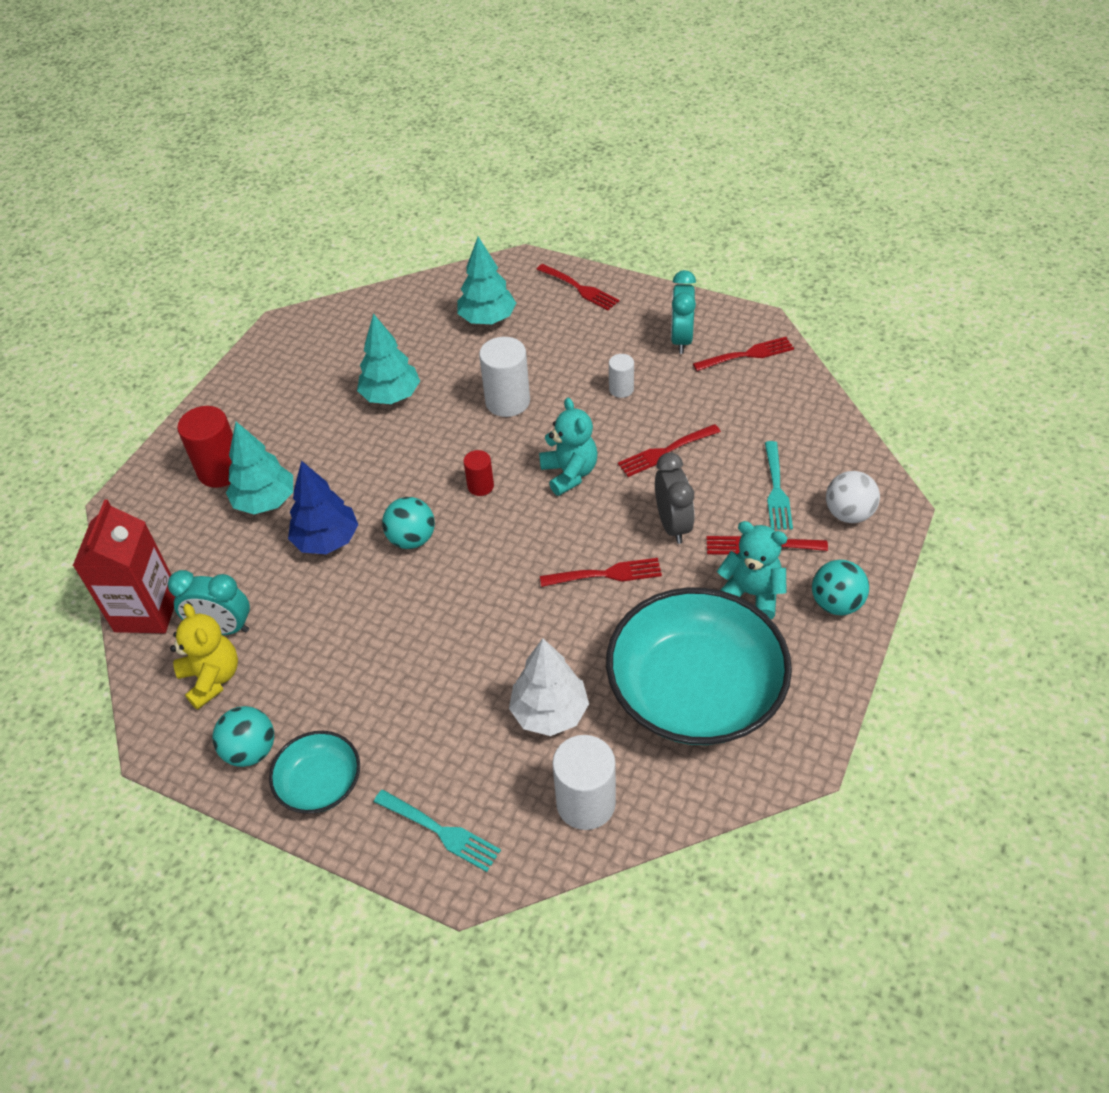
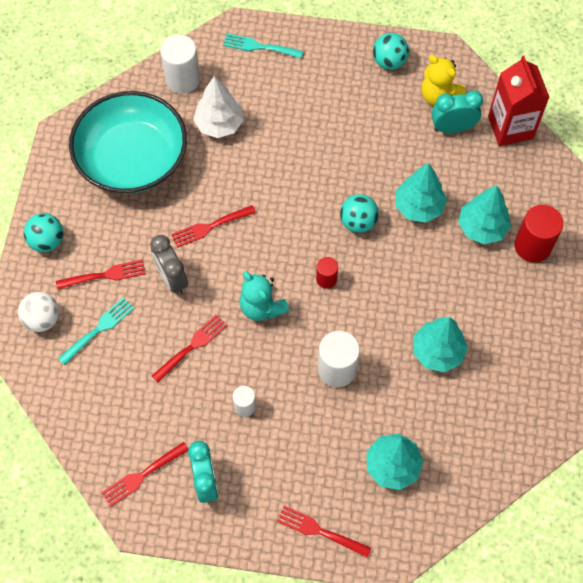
camera: 160 degrees right, 15 degrees up
turquoise bowl [269,731,360,814] -> none
blue tree [288,461,358,554] -> turquoise tree [395,163,447,223]
turquoise teddy bear [717,521,787,619] -> none
turquoise fork [765,441,793,530] -> turquoise fork turned 60 degrees clockwise [58,297,134,365]

